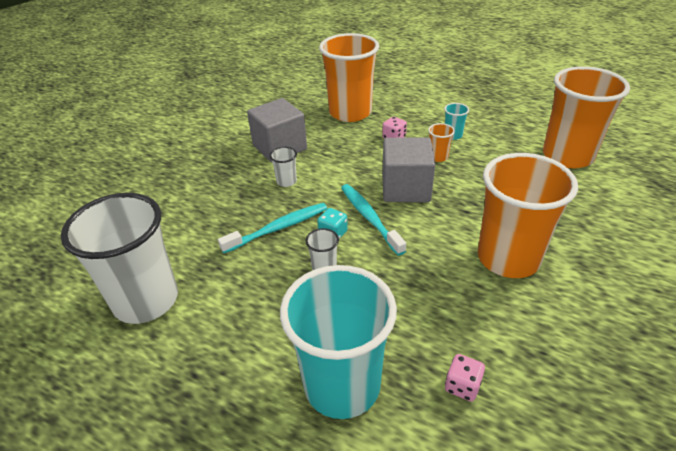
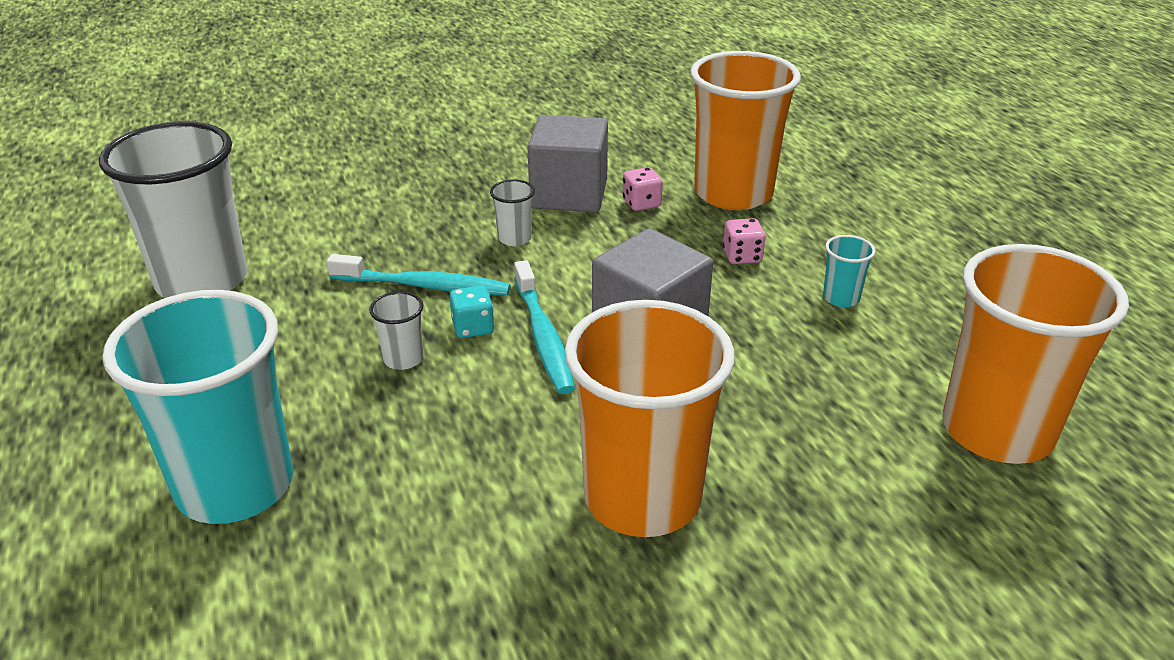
camera: 40 degrees right, 5 degrees down
turquoise toothbrush [341,184,406,256] -> turquoise toothbrush turned 150 degrees clockwise [514,260,575,394]
orange cup [428,123,455,162] -> none
pink dice [445,354,485,401] -> pink dice moved to [623,167,663,211]

